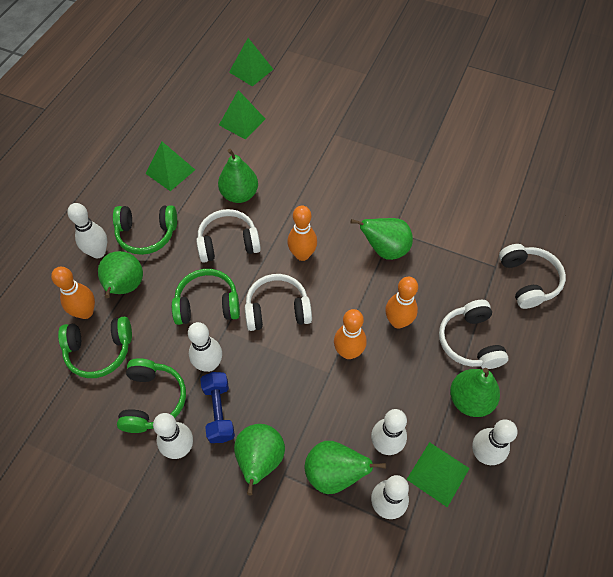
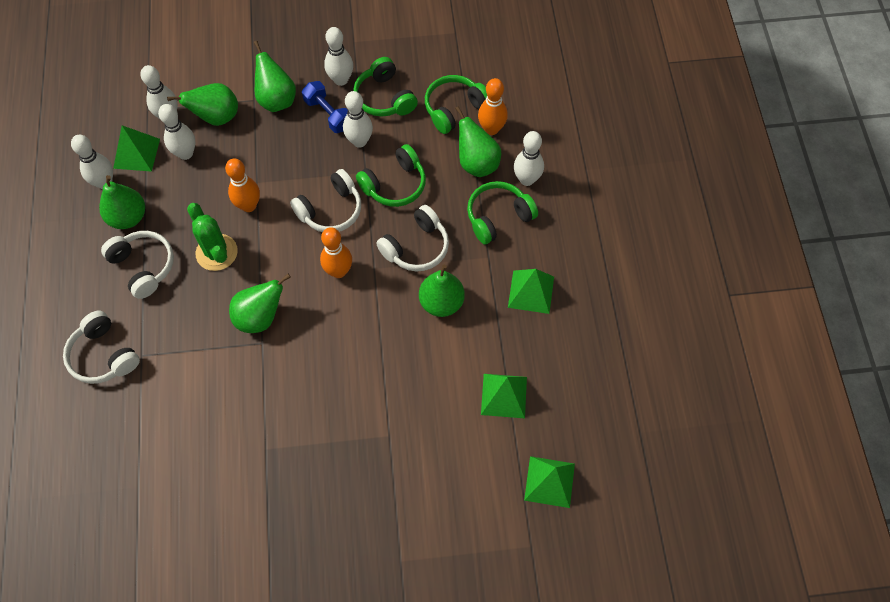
camera: 150 degrees right, 5 degrees up
orange bowling pin [385,277,418,328] -> green cactus [187,203,238,271]

